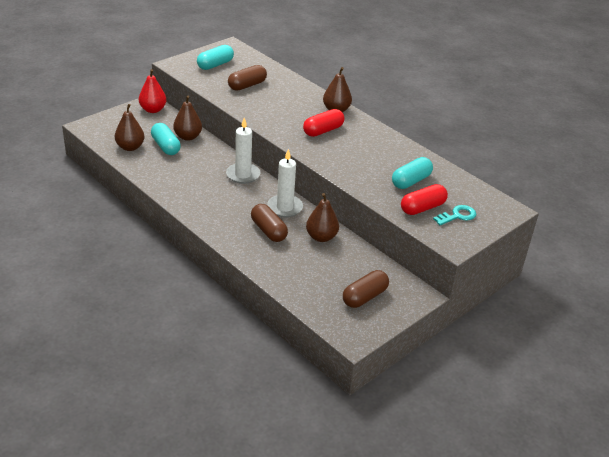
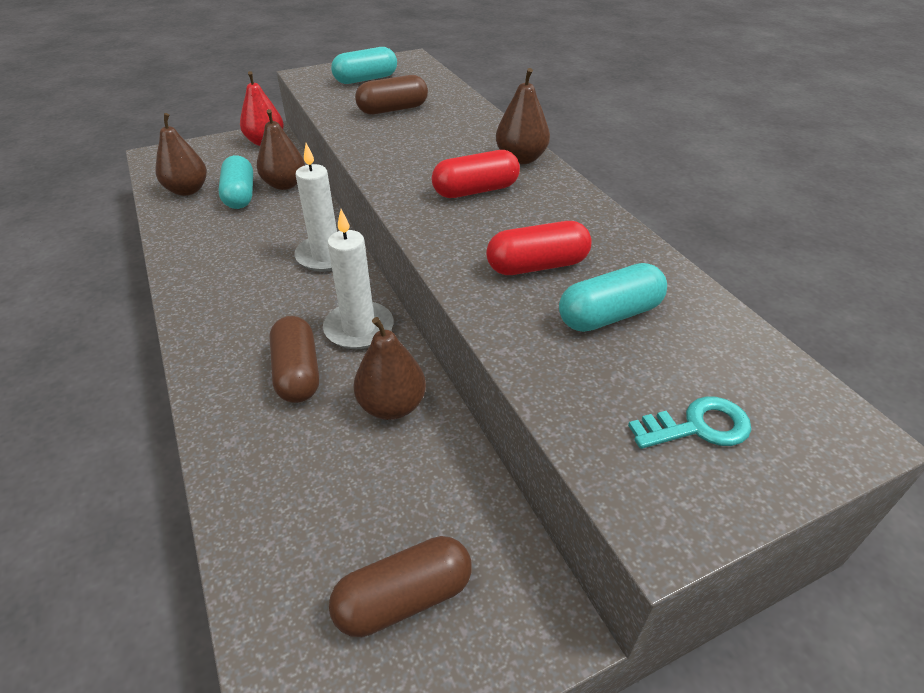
camera: 20 degrees right, 5 degrees up
red capsule [401,184,448,215] -> red capsule moved to [486,221,592,275]

